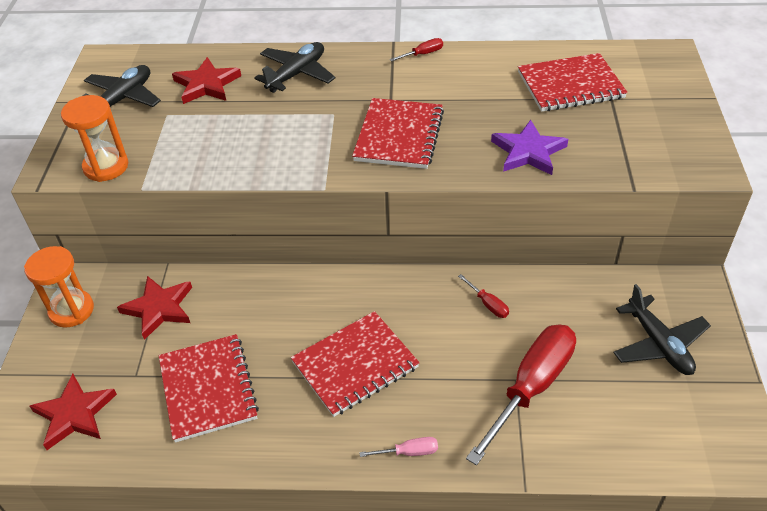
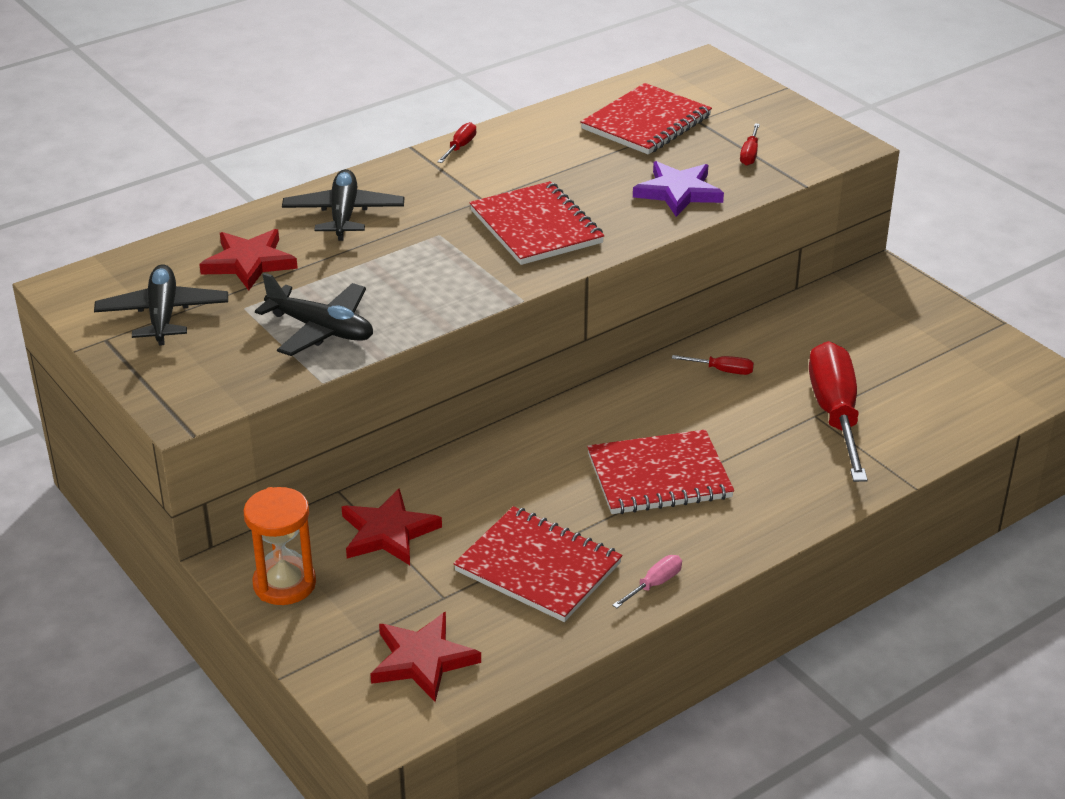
camera: 40 degrees left, 10 degrees down
orange hourglass [61,95,128,182] -> none
red notebook [291,311,420,417] -> red notebook turned 60 degrees clockwise [587,430,734,514]
pink screwdriver [359,437,438,457] -> pink screwdriver moved to [612,555,682,608]
black plane [613,284,711,375] -> black plane moved to [255,273,373,356]
none -> red screwdriver [740,123,760,166]

